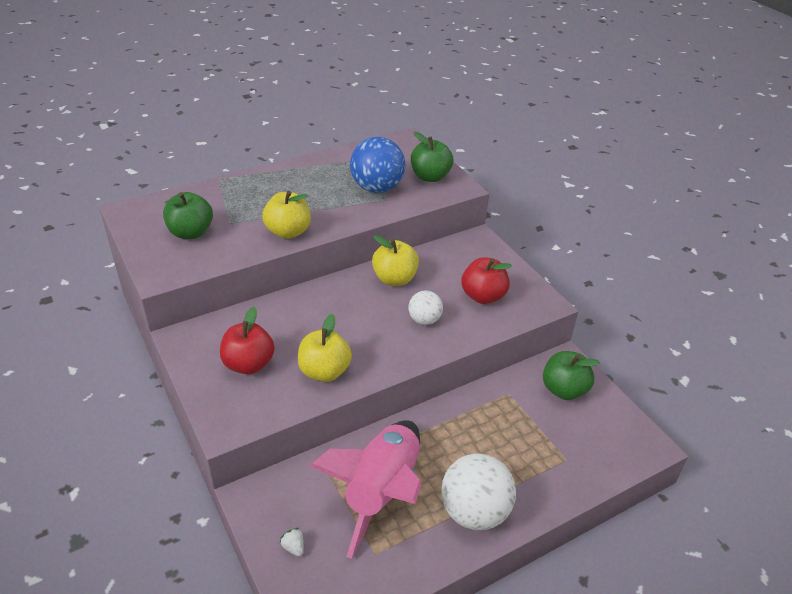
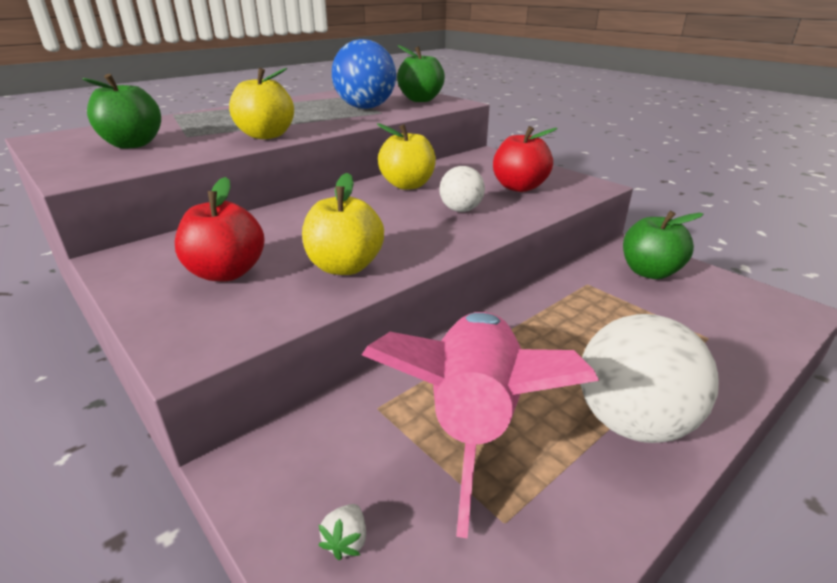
camera: 10 degrees left, 10 degrees down
white strawberry [280,528,304,556] -> white strawberry turned 120 degrees counterclockwise [318,504,366,560]

